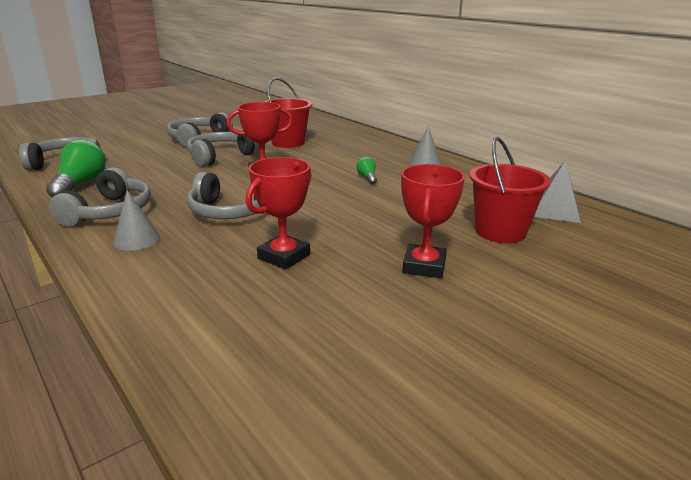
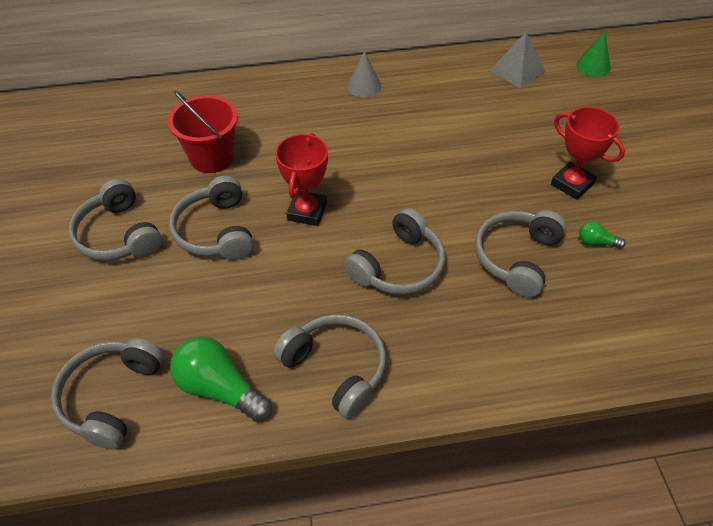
camera: 60 degrees left, 25 degrees up
grey cone [113,190,160,251] -> none
red trophy [246,157,311,270] -> grey headphones [475,210,567,297]
green light bulb [356,157,377,184] -> green light bulb moved to [579,221,626,249]
red bucket [469,137,551,243] -> none
none -> green cone [576,31,611,76]

